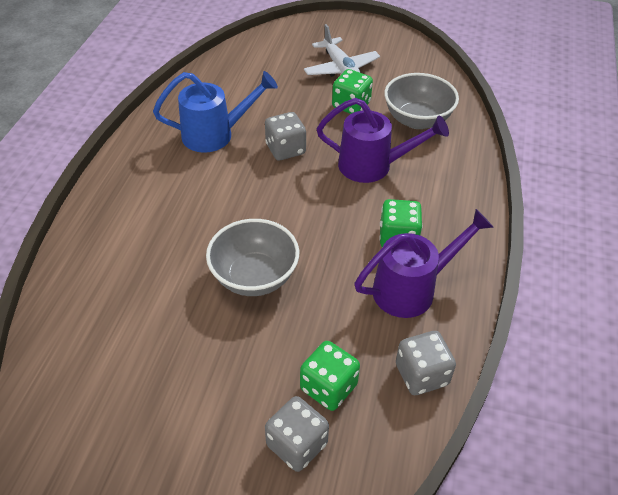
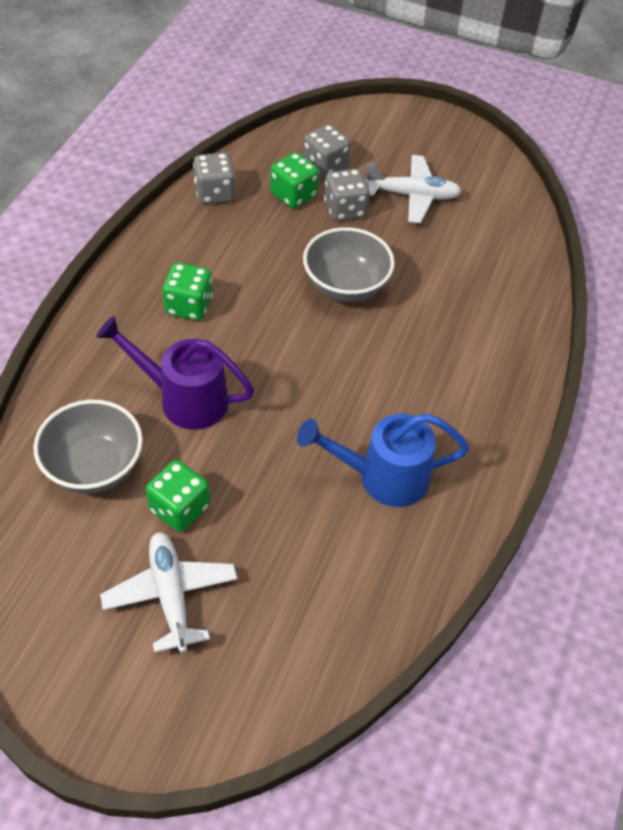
camera: 175 degrees left, 5 degrees up
grey dice [265,112,306,161] -> grey dice moved to [324,169,369,221]
purple watering can [354,209,494,318] -> none
none -> white plane [365,155,462,223]

